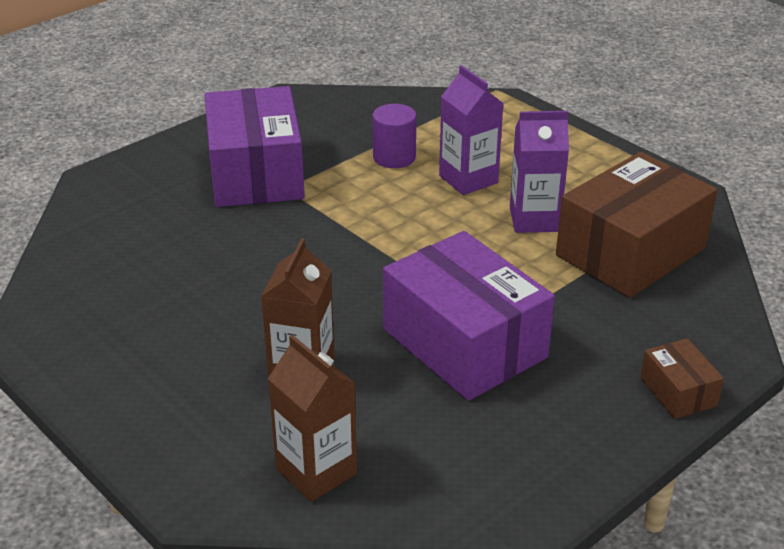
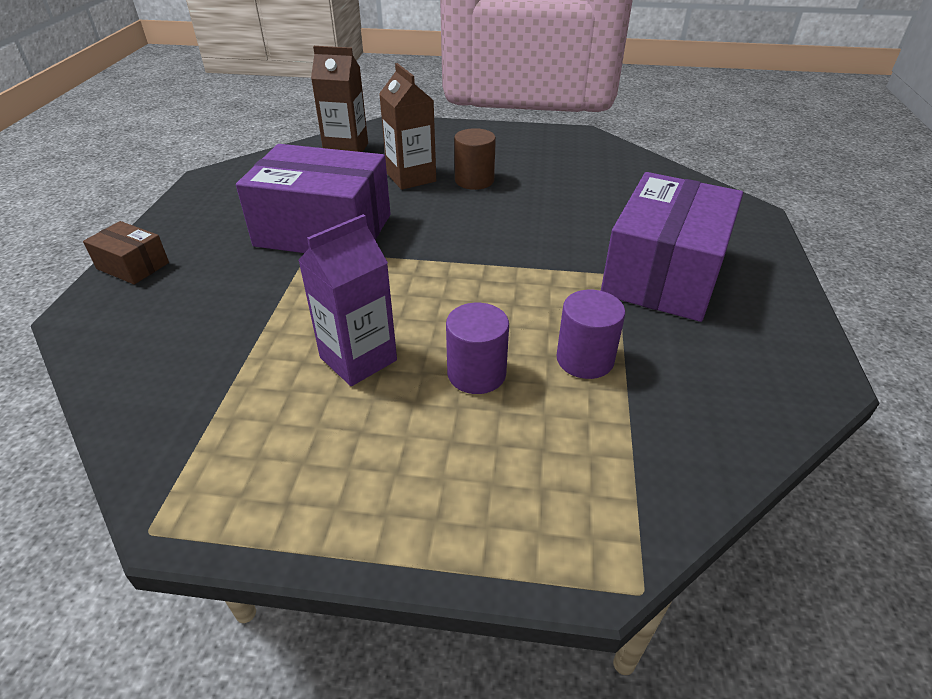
camera: 140 degrees right, 5 degrees up
purple box [205,86,305,207] -> purple box turned 75 degrees clockwise [601,172,743,322]
purple carton [439,65,504,195] -> purple cylinder [446,303,509,394]
brown box [556,152,717,298] -> none
none -> brown cylinder [454,128,496,190]

